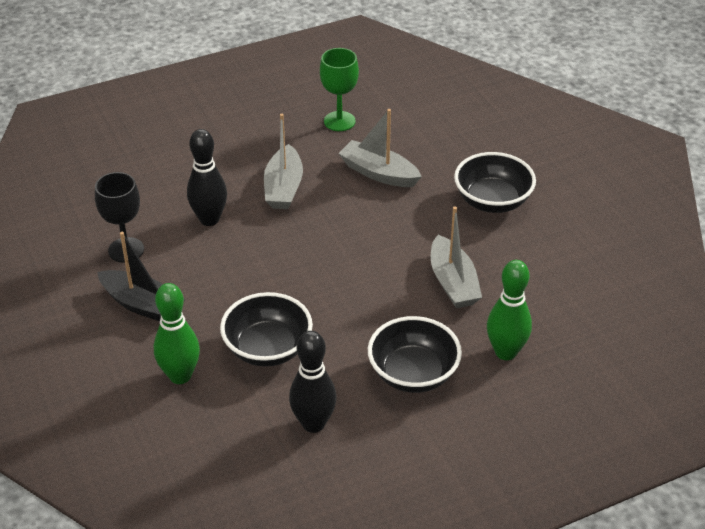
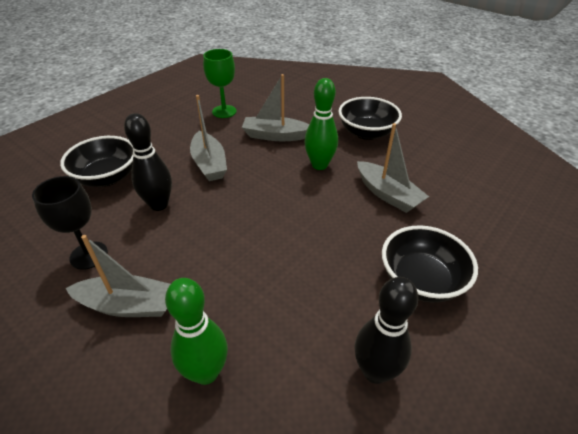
camera: 25 degrees left, 0 degrees up
black boat [97,232,185,321] -> grey boat [66,235,170,317]
black bowl [220,292,313,367] -> black bowl moved to [60,136,134,187]
green bowling pin [487,260,532,360] -> green bowling pin moved to [304,78,338,170]

